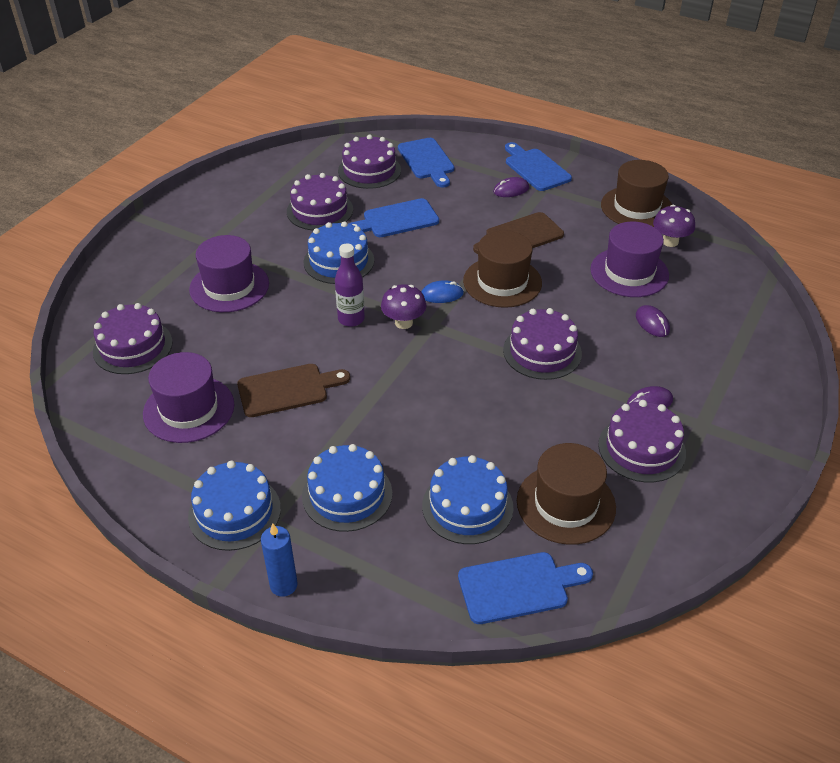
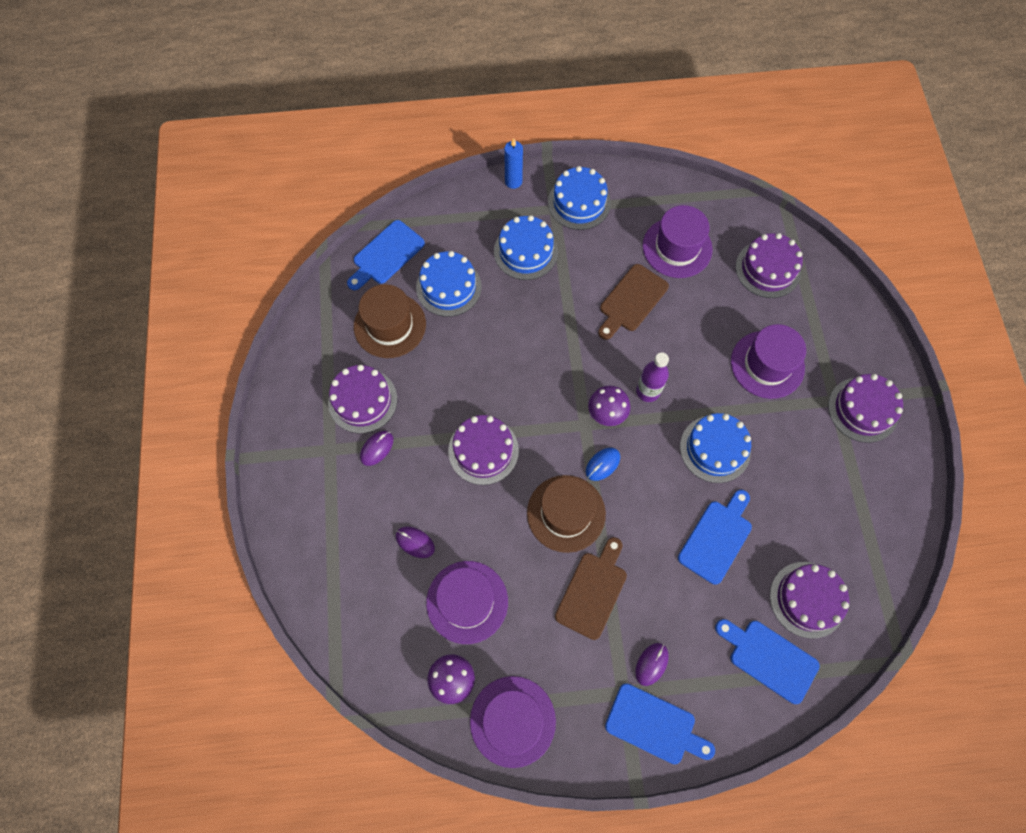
camera: 145 degrees right, 25 degrees up
purple cake [287,173,353,230] -> purple cake moved to [828,374,903,443]
brown hat [601,160,672,227] -> purple hat [470,676,556,768]

